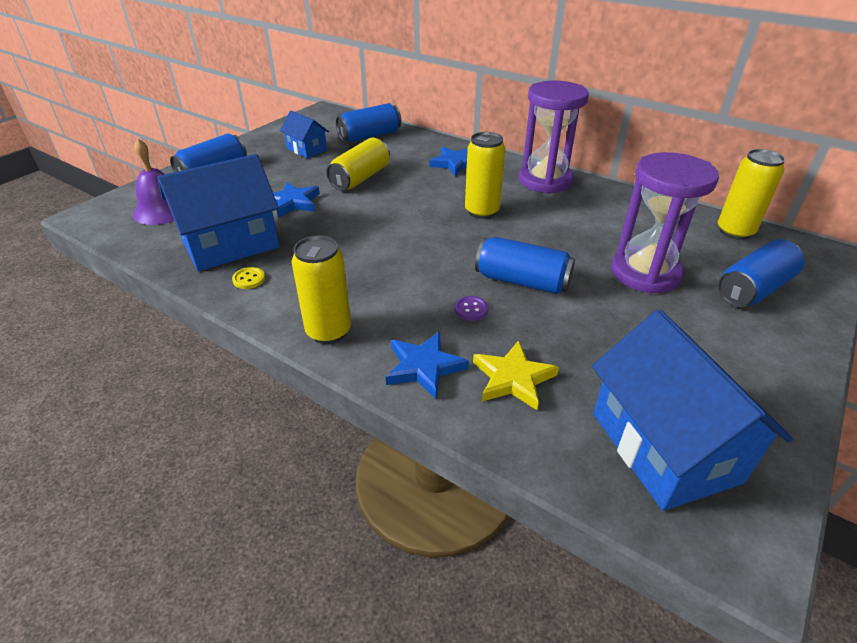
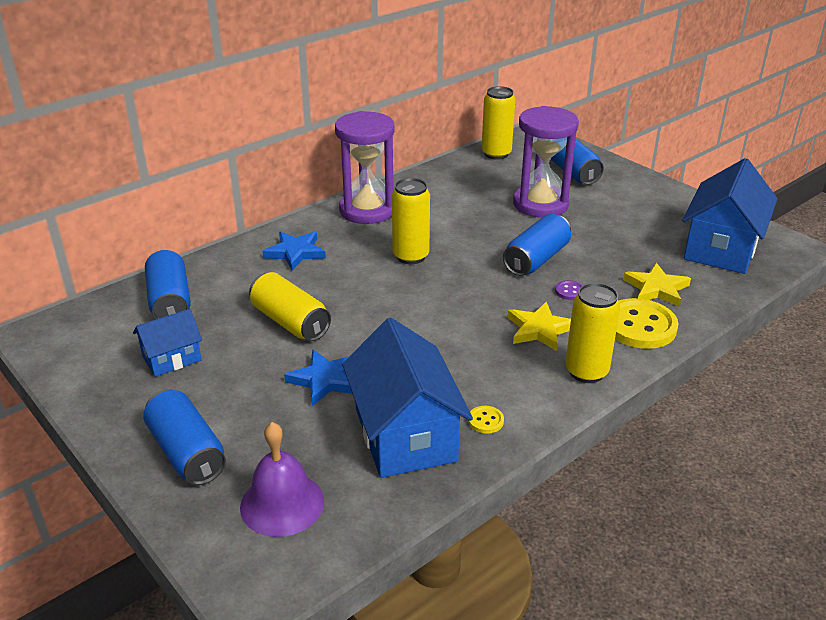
camera: 75 degrees left, 5 degrees down
blue star [386,331,469,399] -> yellow button [615,298,679,349]
blue house [592,309,793,511] -> blue house turned 60 degrees counterclockwise [682,158,778,274]
none -> yellow star [508,302,571,351]

